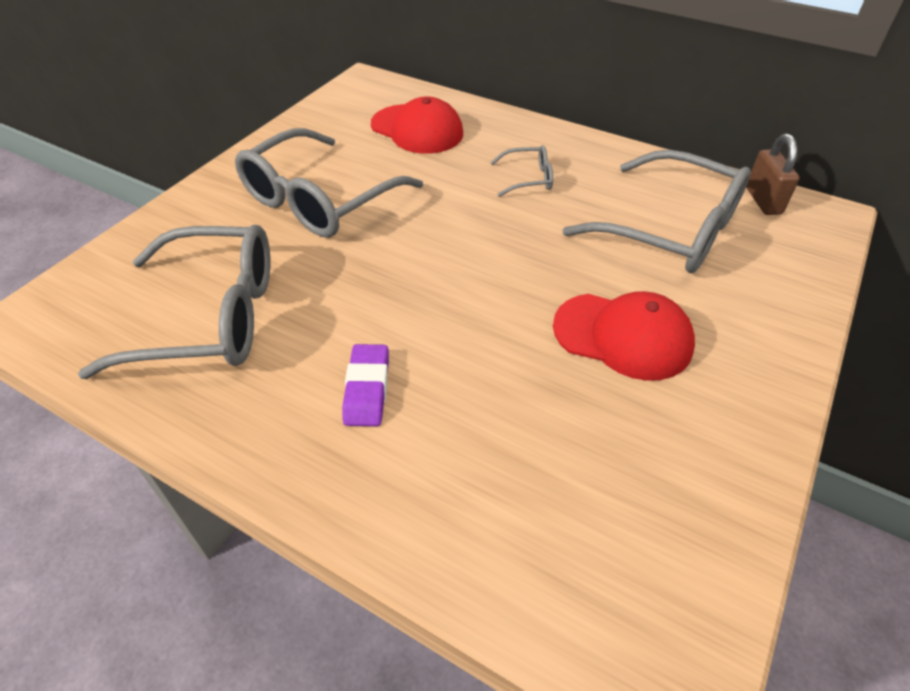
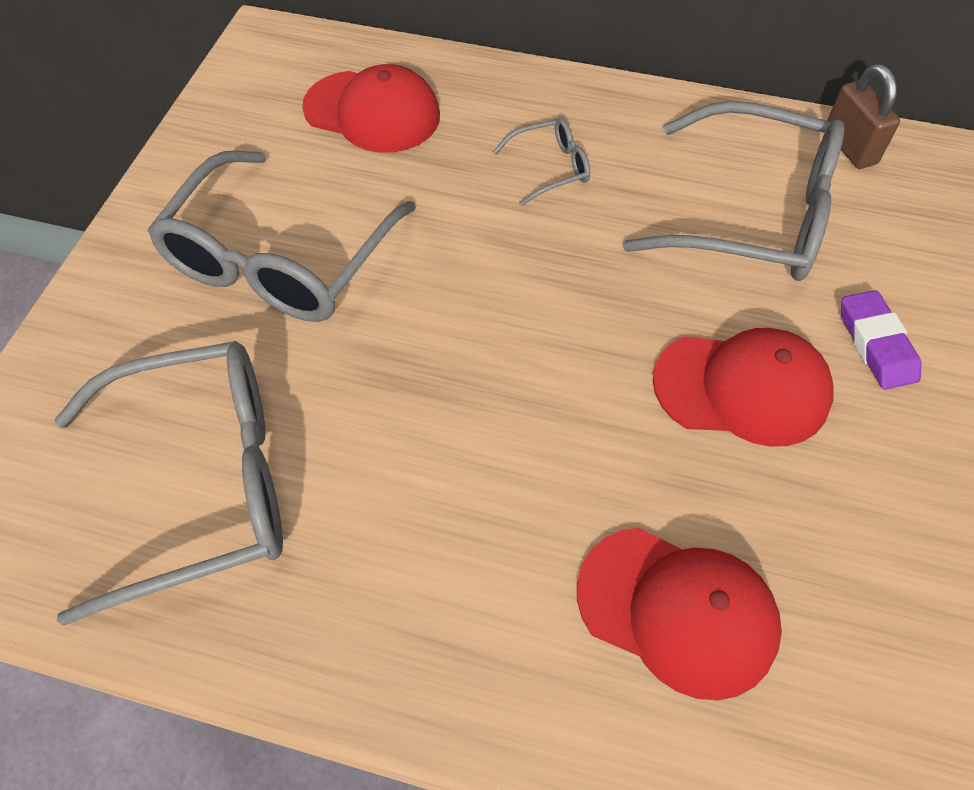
camera: 15 degrees left, 10 degrees up
purple eraser [342,344,389,426] -> purple eraser moved to [841,290,921,390]
none -> red cap [577,528,782,700]

